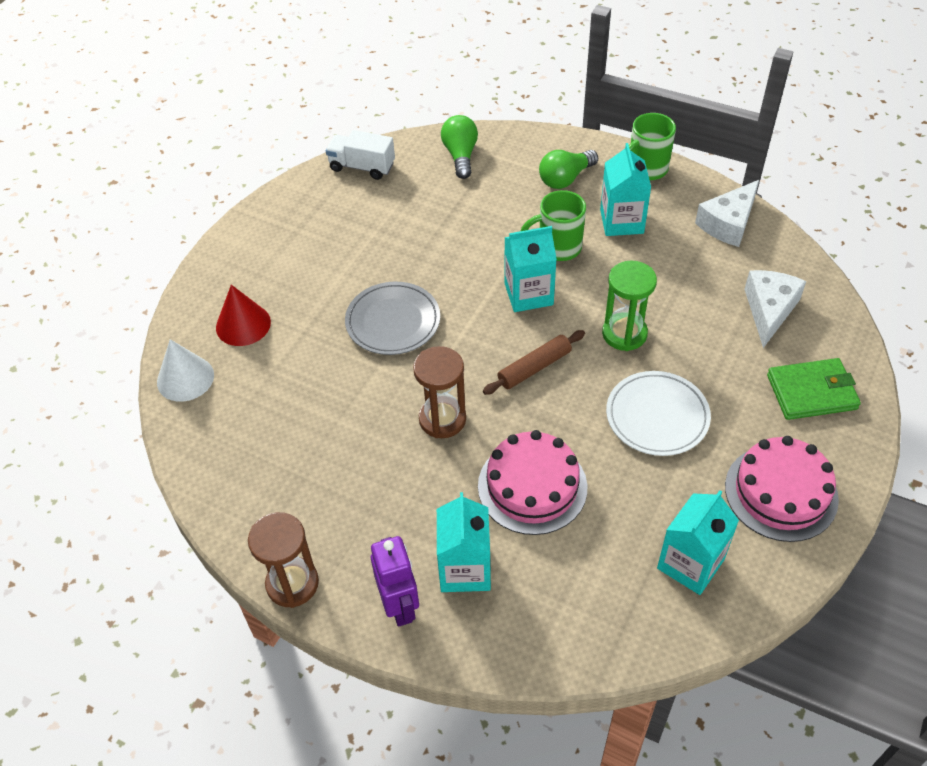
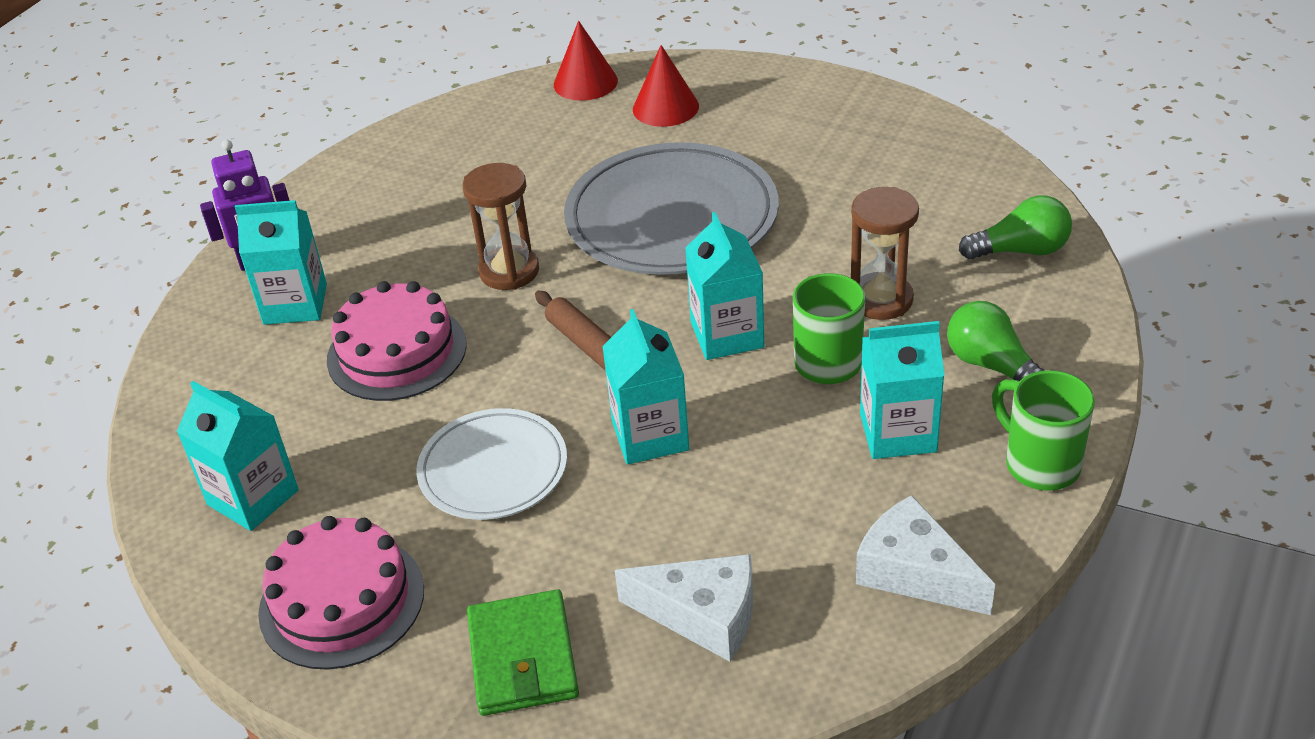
camera: 90 degrees right, 10 degrees down
white cone [157,339,214,402] -> red cone [554,21,618,101]
brown hourglass [248,512,319,608] -> brown hourglass moved to [851,187,919,320]
white truck [326,130,395,180] -> none
grey plate [345,282,440,355] -> grey plate [564,142,779,275], size x1.69
green hourglass [602,260,657,351] -> turquoise carton [602,309,689,465]

